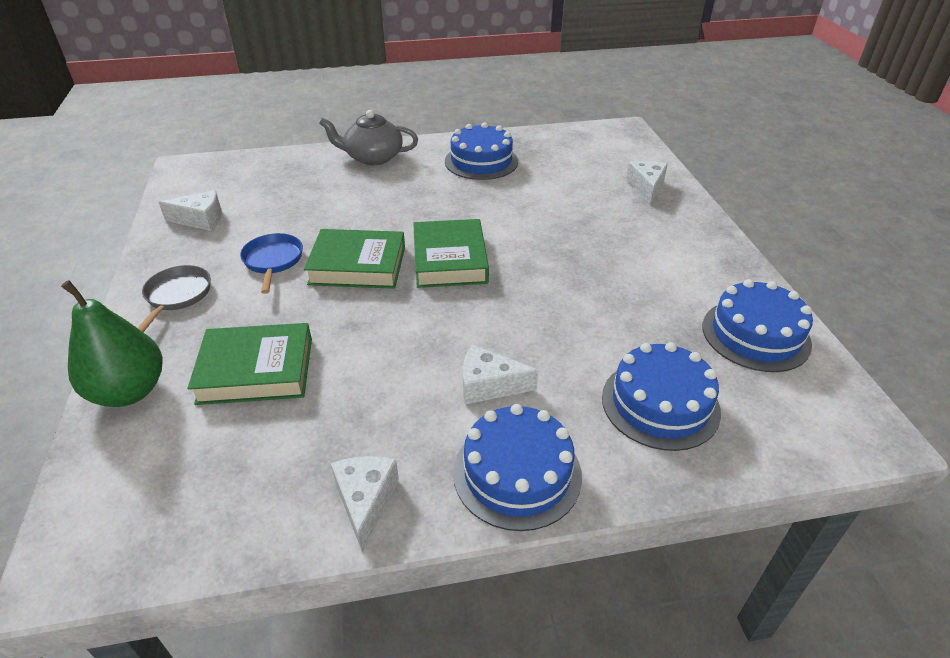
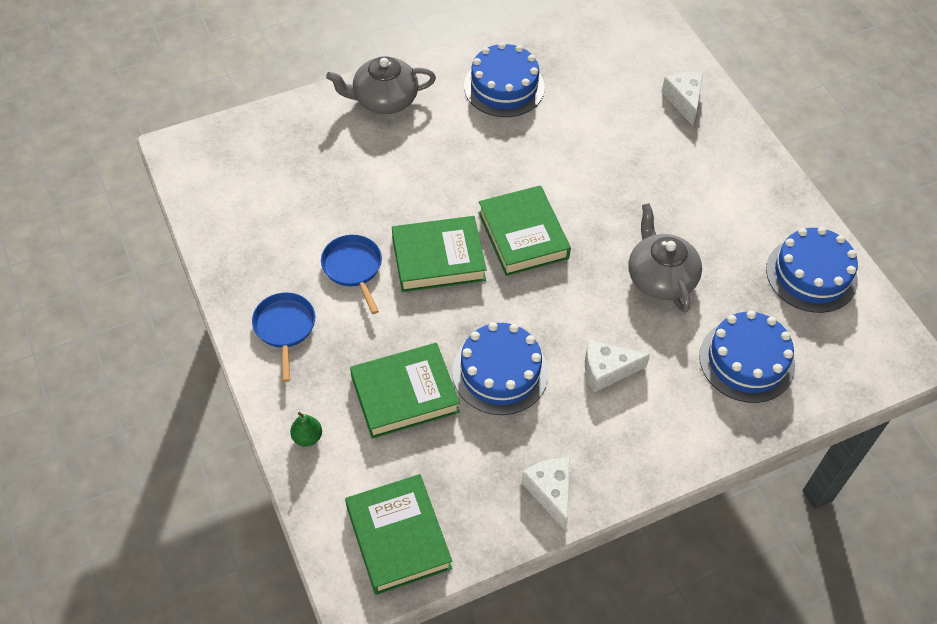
camera: 15 degrees left, 15 degrees up
green pear [61,280,163,407] -> green pear [290,412,322,447], size x0.44
grey pan [138,265,211,332] -> blue pan [252,292,315,382]
white cheese [158,190,222,231] -> none
blue cake [453,404,582,531] -> blue cake moved to [452,322,548,415]
none -> green book [345,474,452,595]
none -> grey teapot [628,203,702,313]

